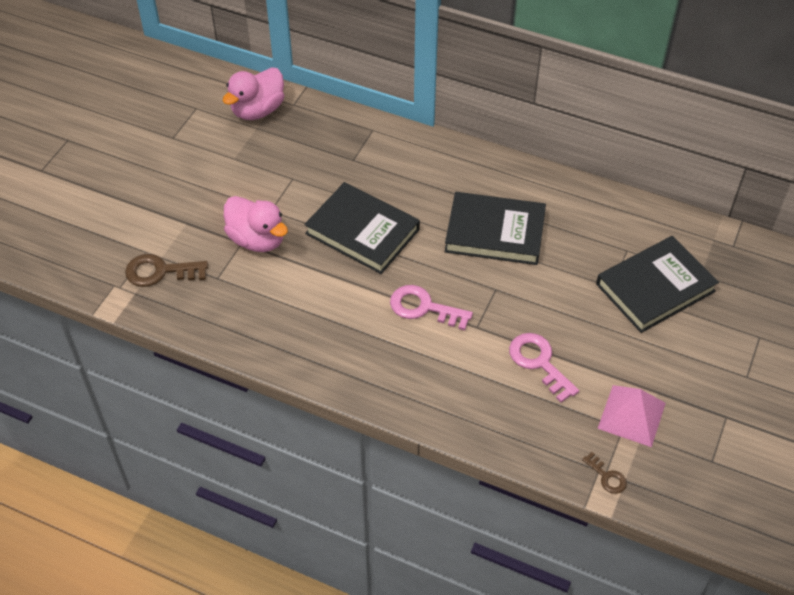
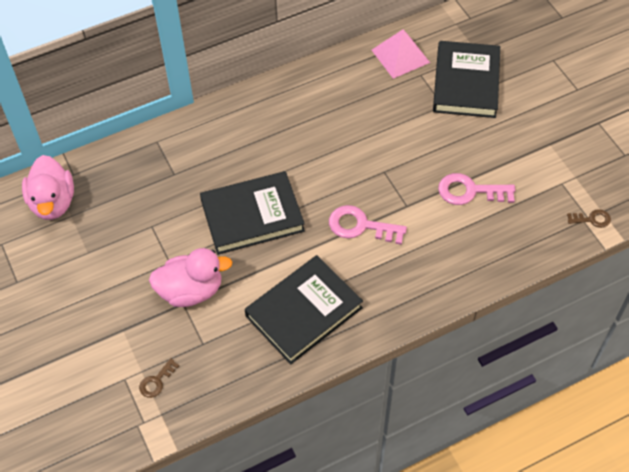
camera: 50 degrees left, 5 degrees up
brown key [125,254,208,287] -> brown key [139,358,179,398], size x0.55
pink key [390,285,473,330] -> pink key turned 45 degrees clockwise [329,205,407,245]
black book [445,192,546,265] -> black book moved to [245,255,363,364]
pink pyramid [597,385,666,447] -> pink pyramid moved to [372,30,430,79]

